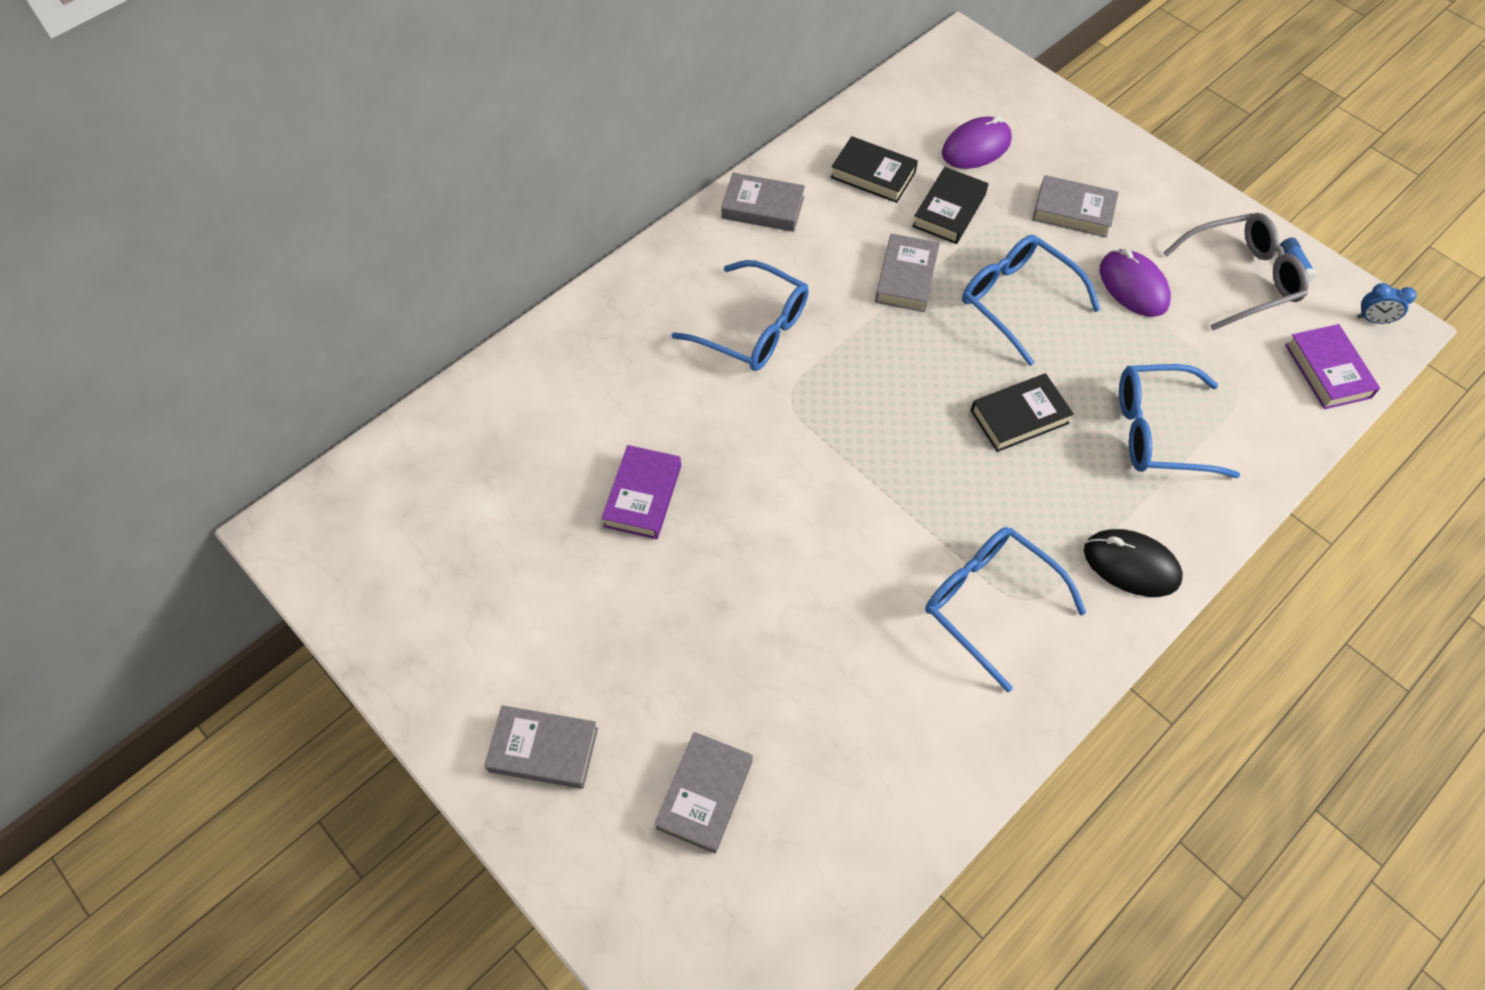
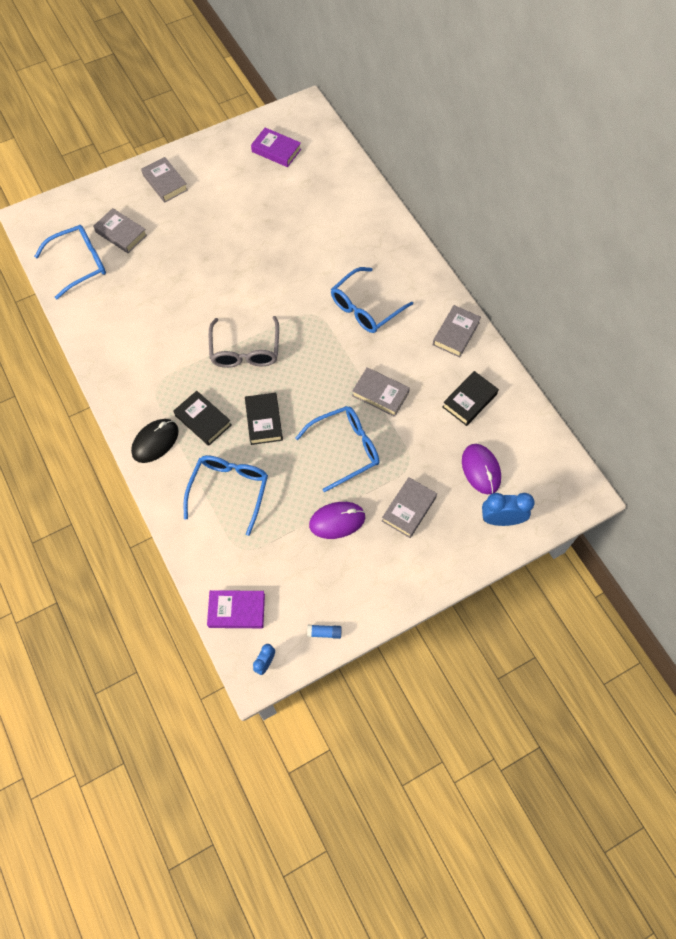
camera: 105 degrees right, 5 degrees up
grey book [484,705,598,789] -> grey book turned 60 degrees counterclockwise [141,157,188,203]
purple book [601,445,681,539] -> purple book moved to [251,128,301,167]
black book [912,167,988,244] -> black book moved to [173,391,231,446]
blue glasses [925,527,1086,692] -> blue glasses moved to [34,225,106,300]
grey glasses [1163,213,1309,331] -> grey glasses moved to [209,316,279,368]
none -> blue clock [482,493,535,526]

